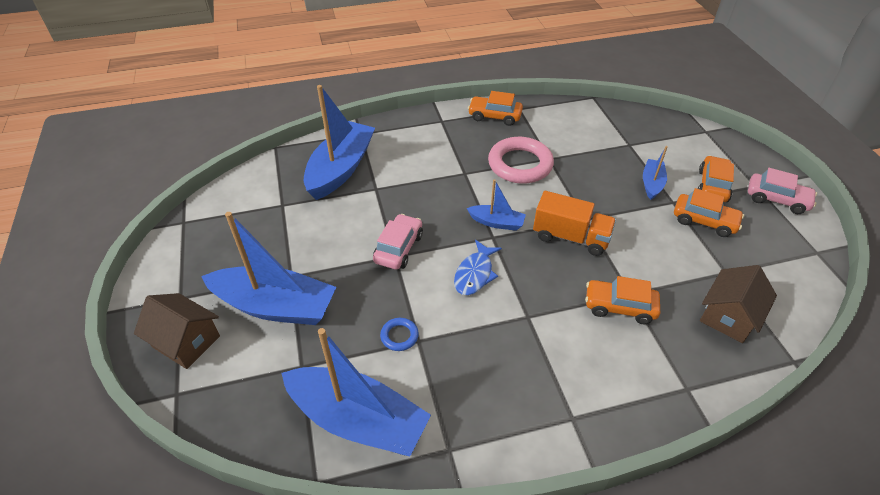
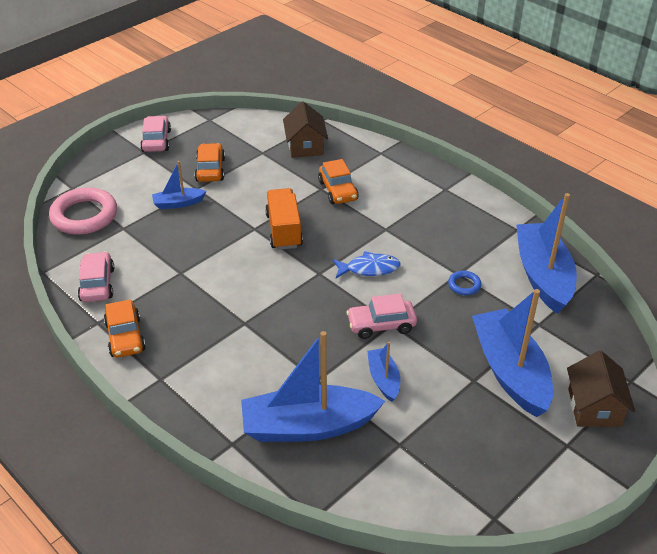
camera: 120 degrees left, 5 degrees down
blue boat [467,179,526,231] -> blue boat moved to [367,342,400,402]
pink ring [488,137,554,184] -> pink ring moved to [49,187,117,235]
orange car [698,156,734,202] -> none
brown house [700,265,777,343] -> brown house turned 75 degrees clockwise [283,101,328,158]
none -> pink car [78,251,114,302]

